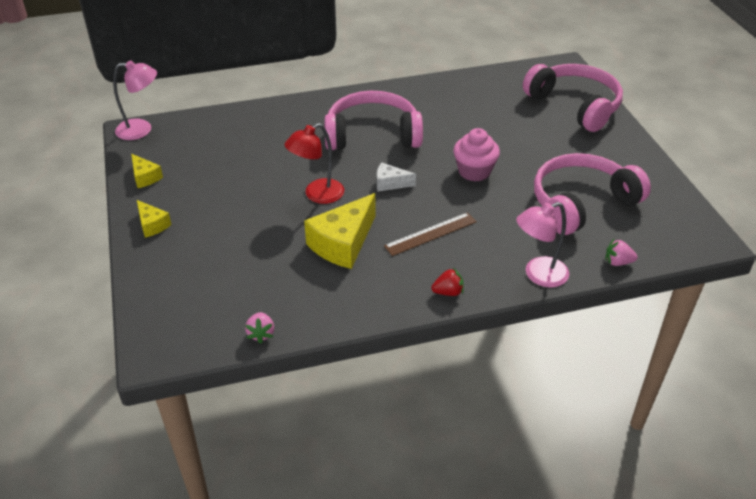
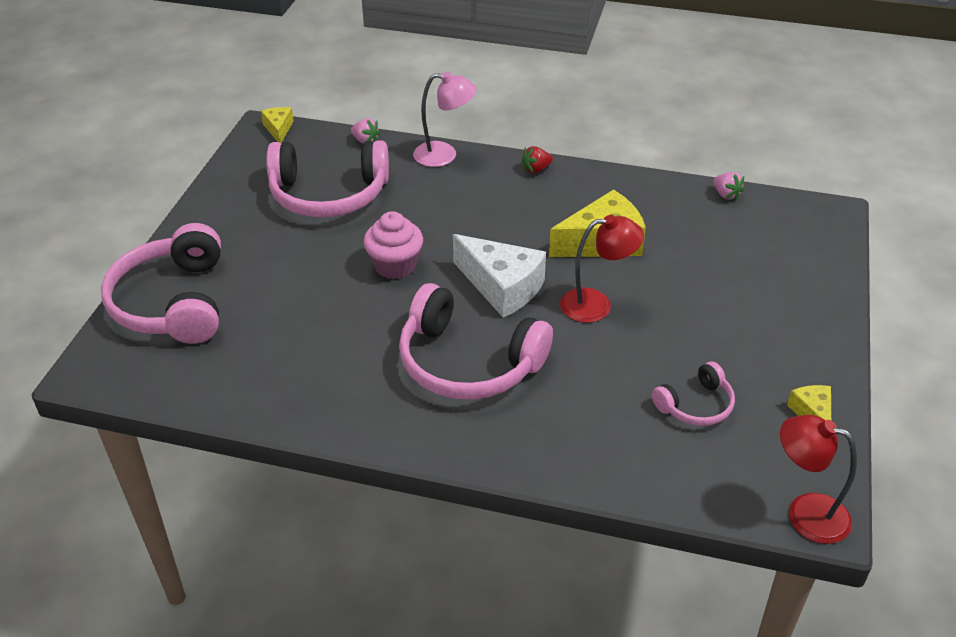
camera: 150 degrees left, 0 degrees up
pink lamp [113,60,157,140] -> red lamp [780,415,857,544]
yellow cheese [137,200,172,238] -> yellow cheese moved to [261,107,294,143]
pink strawberry [245,312,274,344] -> pink strawberry turned 120 degrees clockwise [713,172,745,201]
white cheese [377,163,416,192] -> white cheese [453,234,546,318], size x1.91
brown ruler [384,212,477,256] -> none
red strawberry [431,268,464,296] -> red strawberry turned 45 degrees counterclockwise [521,146,553,174]
none -> pink headphones [652,361,735,426]

